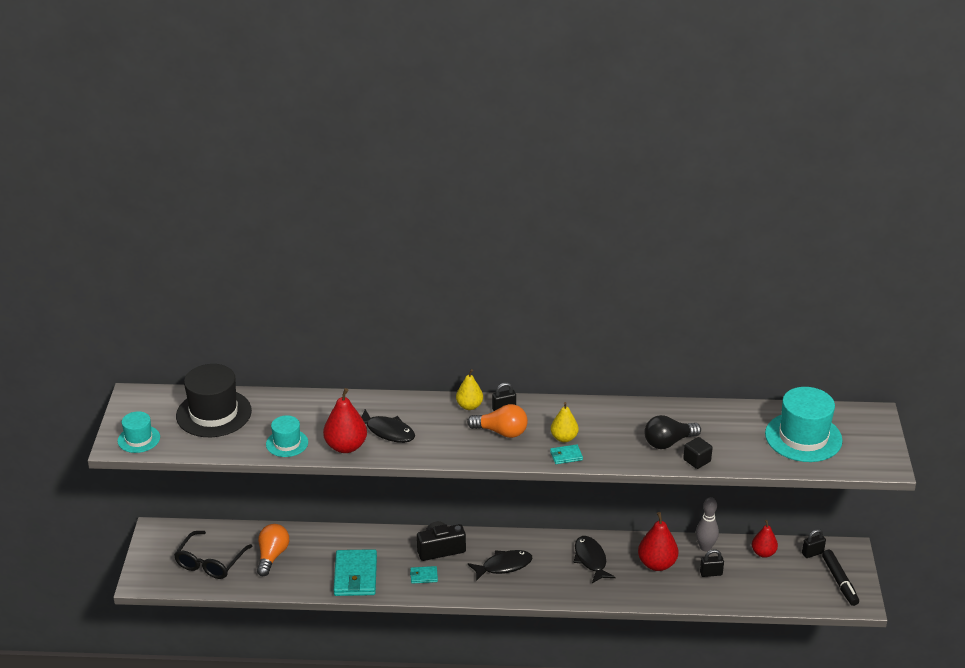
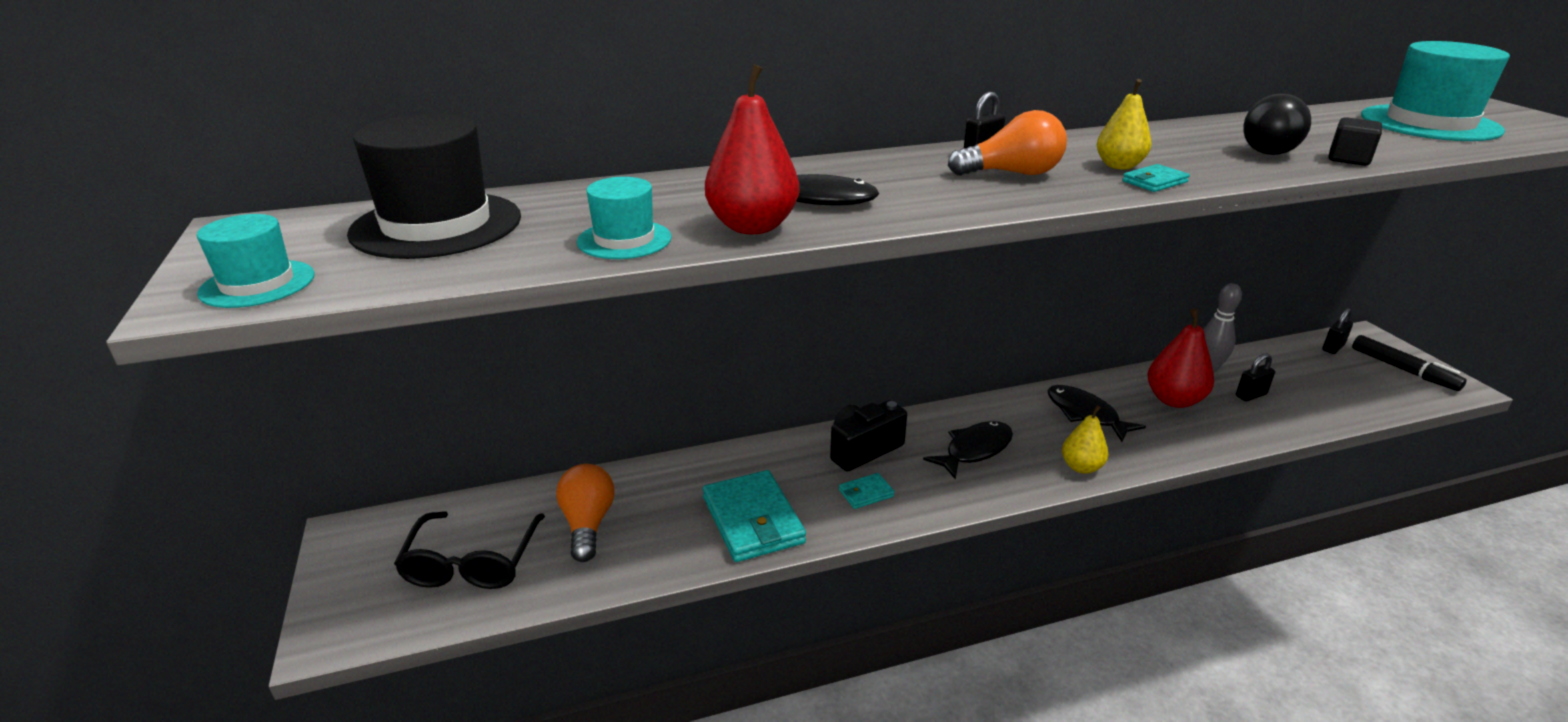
camera: 20 degrees left, 5 degrees down
yellow pear [456,369,483,410] -> yellow pear moved to [1062,405,1108,474]
red pear [752,520,778,558] -> none

